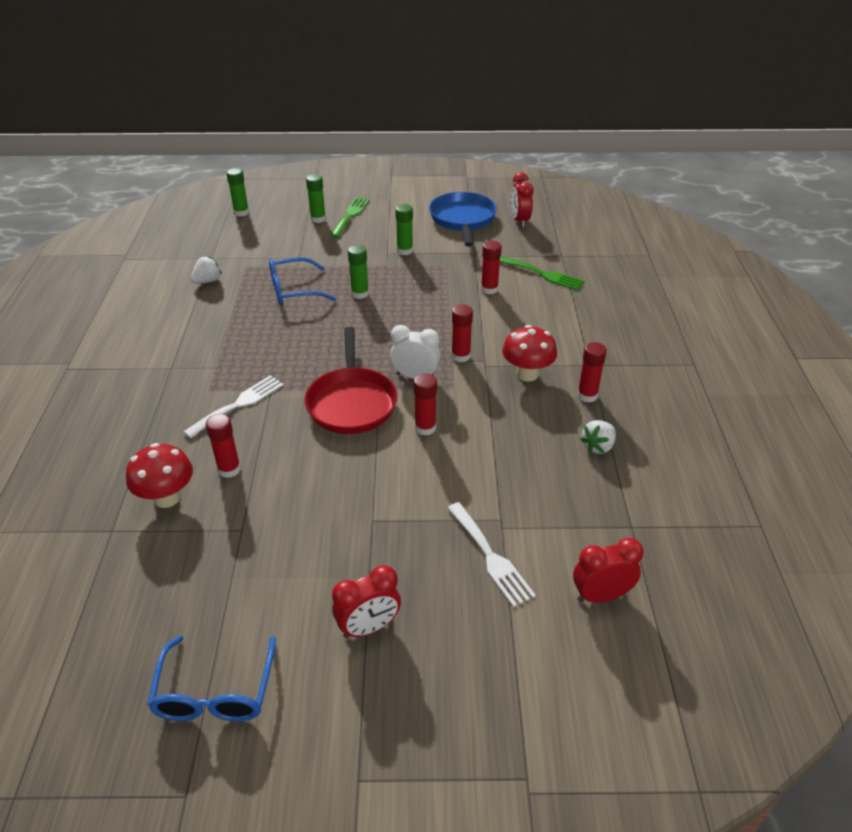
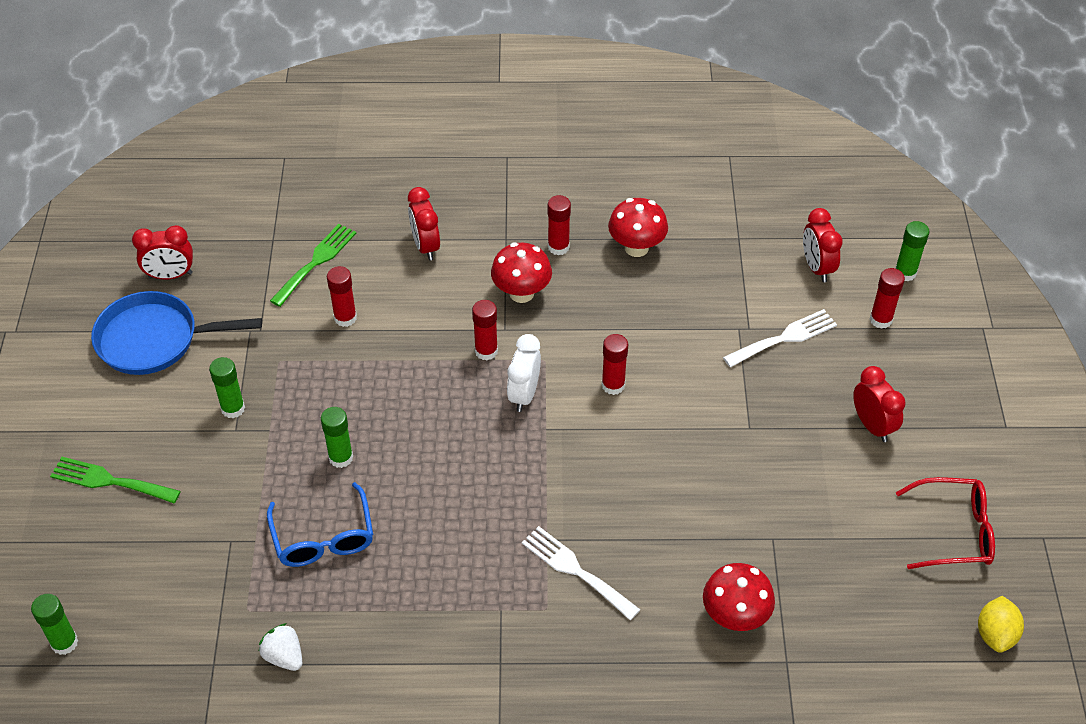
camera: 90 degrees left, 10 degrees up
blue glasses [147,635,276,721] -> red glasses [896,477,995,569]
red glue stick [206,414,241,478] -> red glue stick moved to [870,268,905,329]
red pan [304,327,397,434] -> none
green glue stick [306,174,326,223] -> green glue stick moved to [895,221,929,282]
white strawberry [580,420,616,454] -> red mushroom [608,198,668,257]
none -> red clock [408,187,440,261]
none -> yellow lemon [978,596,1024,653]

